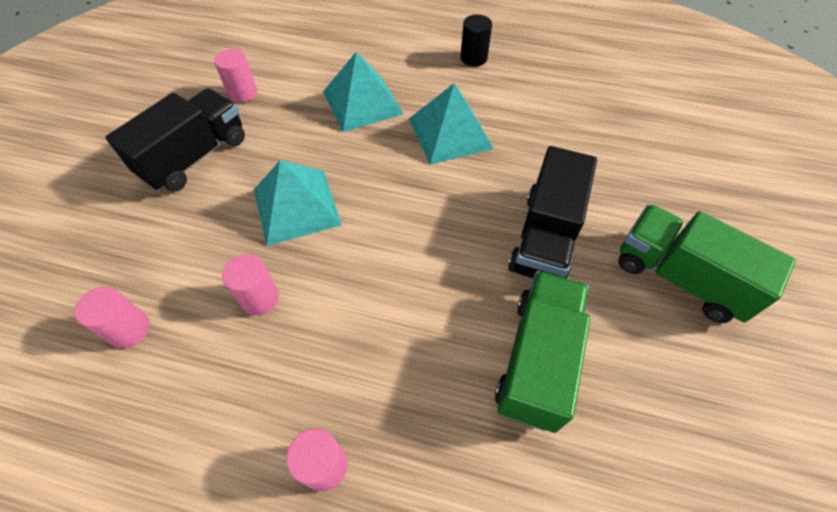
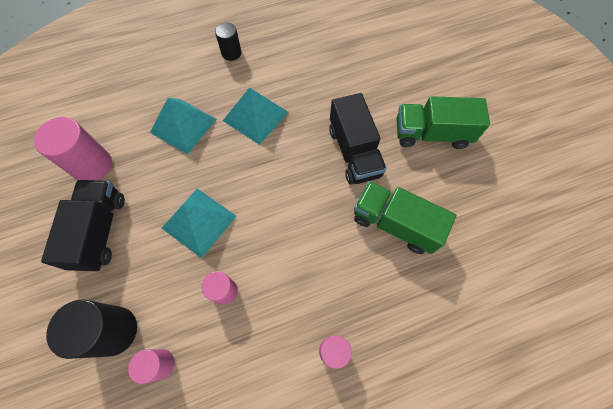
camera: 35 degrees left, 10 degrees up
pink cylinder [214,49,257,103] -> pink cylinder [34,117,112,180], size x1.70
green truck [495,271,590,433] -> green truck turned 45 degrees counterclockwise [354,181,456,254]
none -> black cylinder [46,299,137,359]

